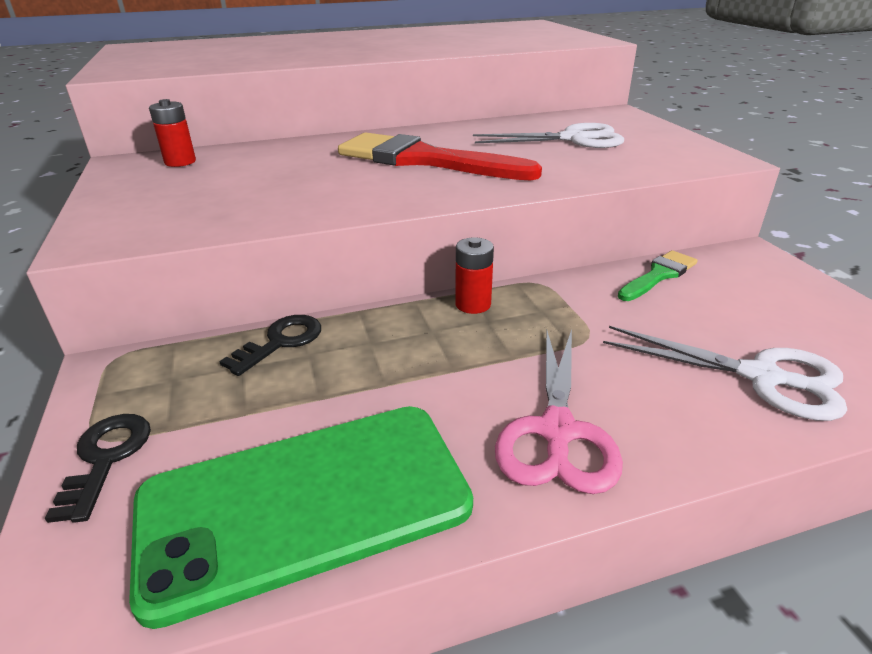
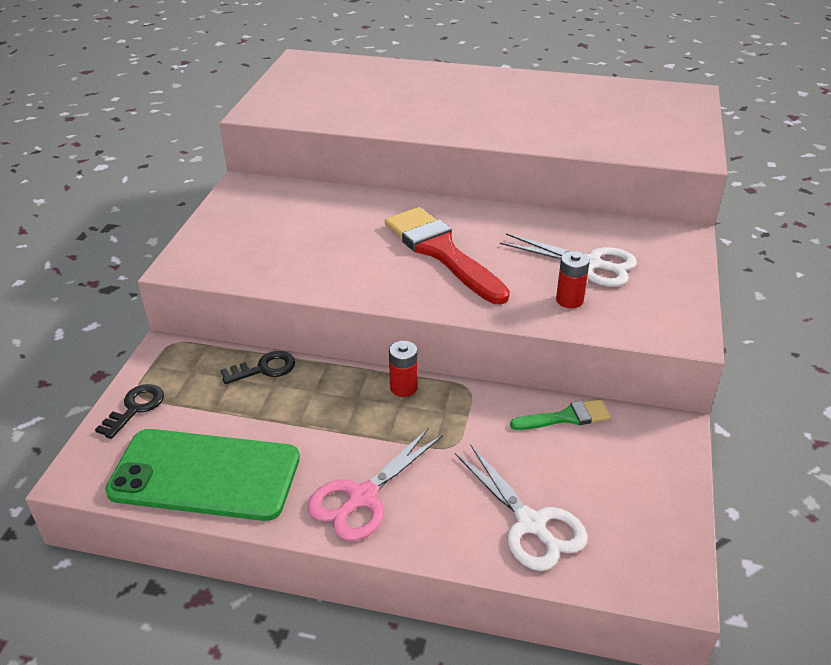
camera: 30 degrees right, 5 degrees up
red battery [149,99,196,167] -> red battery moved to [556,251,590,308]

